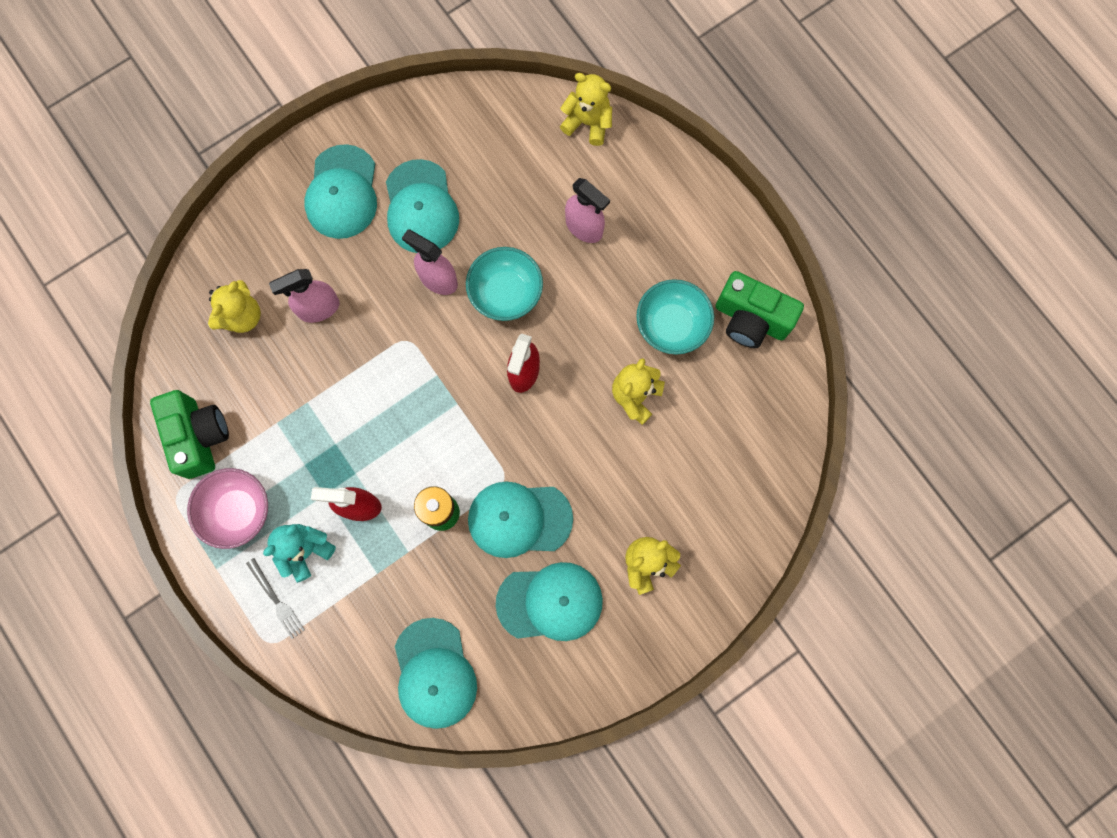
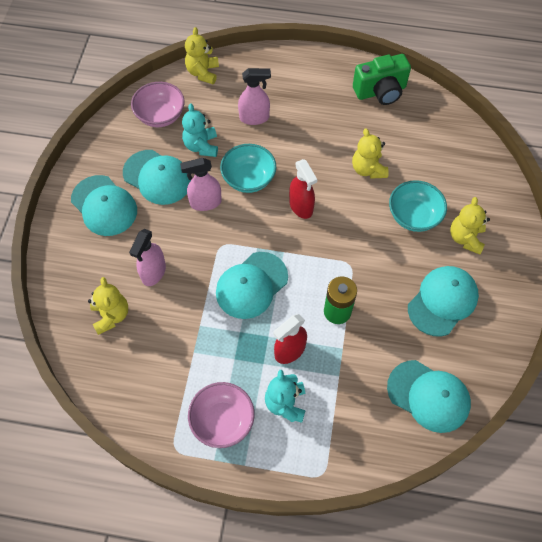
camera: 45 degrees left, 15 degrees down
green camera [150,390,229,479] -> none
grey fork [246,558,305,639] -> none
turquoise cap [468,481,573,558] -> turquoise cap moved to [216,252,288,319]
yellow teddy bear [560,73,612,146] -> yellow teddy bear turned 60 degrees counterclockwise [185,27,219,84]
turquoise bowl [636,279,714,355] -> turquoise bowl moved to [389,180,447,232]
none -> pink bowl [131,82,185,127]
none -> turquoise teddy bear [182,103,218,157]

